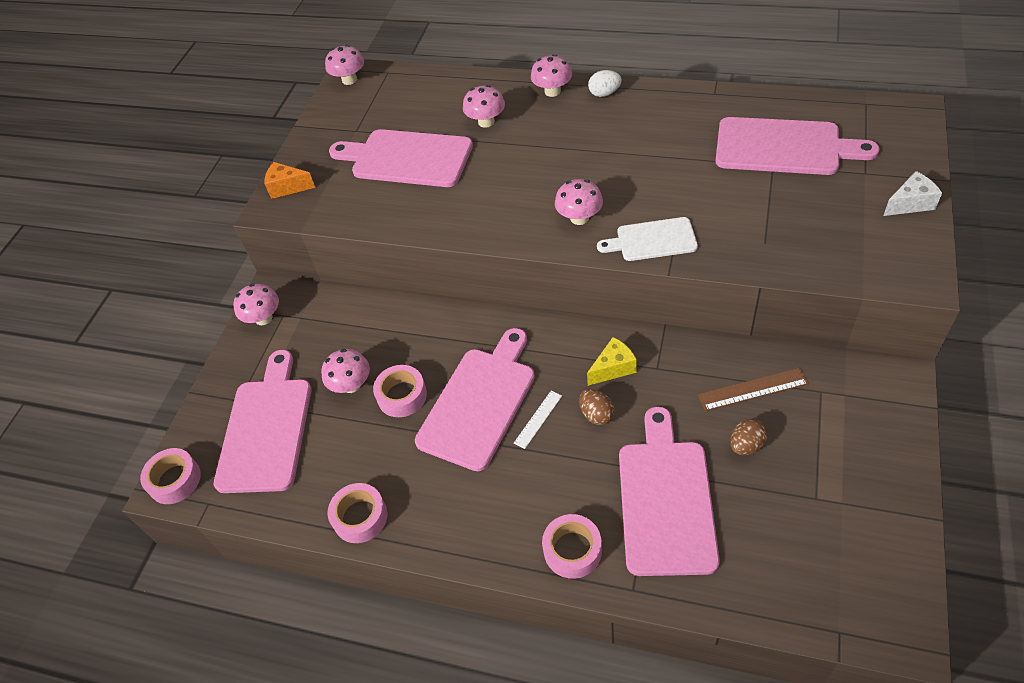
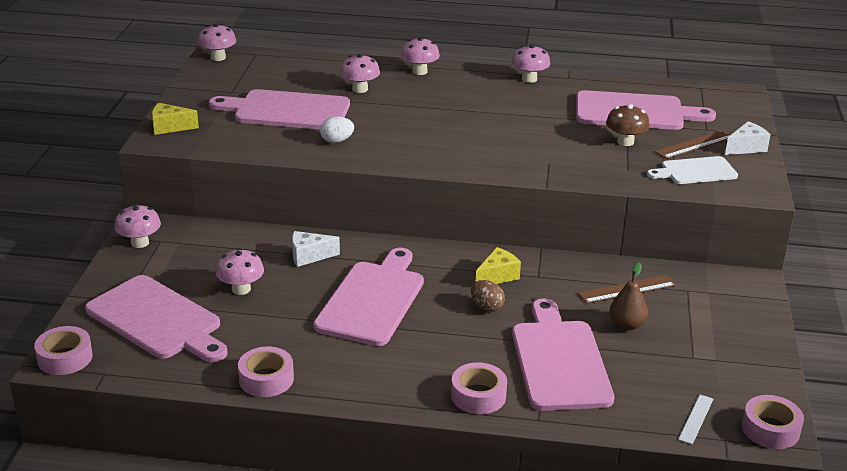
camera: 15 degrees left, 20 degrees down
pink cutting board [214,350,312,493] -> pink cutting board turned 135 degrees clockwise [85,275,228,362]
orange cheese [265,162,316,199] -> yellow cheese [152,103,199,135]
pink tape [373,365,427,417] -> pink tape moved to [742,395,804,449]
white ruler [514,390,562,449] -> white ruler moved to [678,395,713,445]
pink mushroom [555,179,603,225] -> pink mushroom moved to [511,45,550,83]
white egg [588,70,622,97] -> white egg moved to [320,117,354,143]
white cutting board [597,217,698,261] -> white cutting board moved to [647,156,738,184]
brown egg [730,419,767,455] -> brown pear [609,262,648,330]
none -> white cheese [292,231,340,267]
none -> brown mushroom [606,104,650,146]
none -> brown ruler [655,130,731,159]

